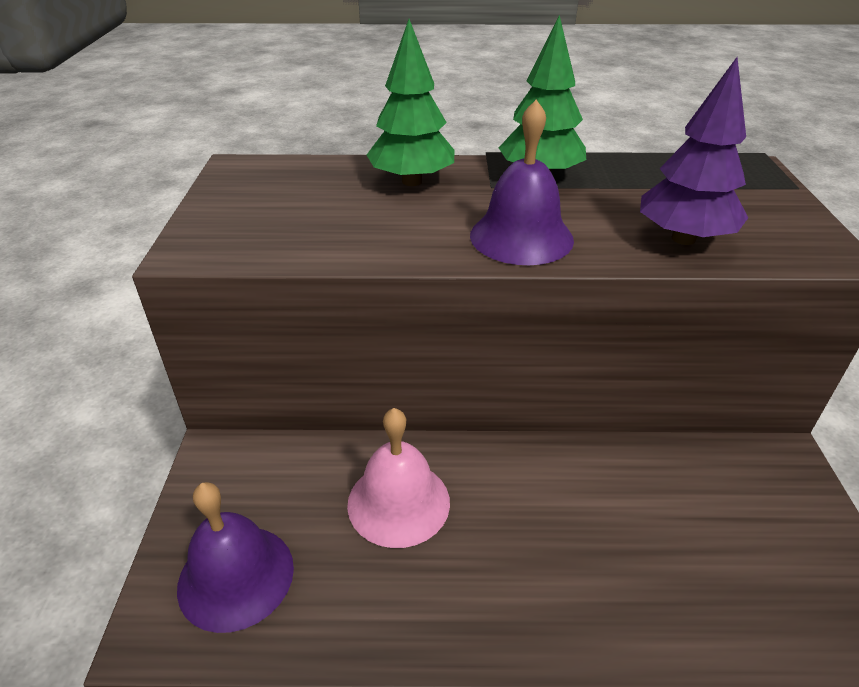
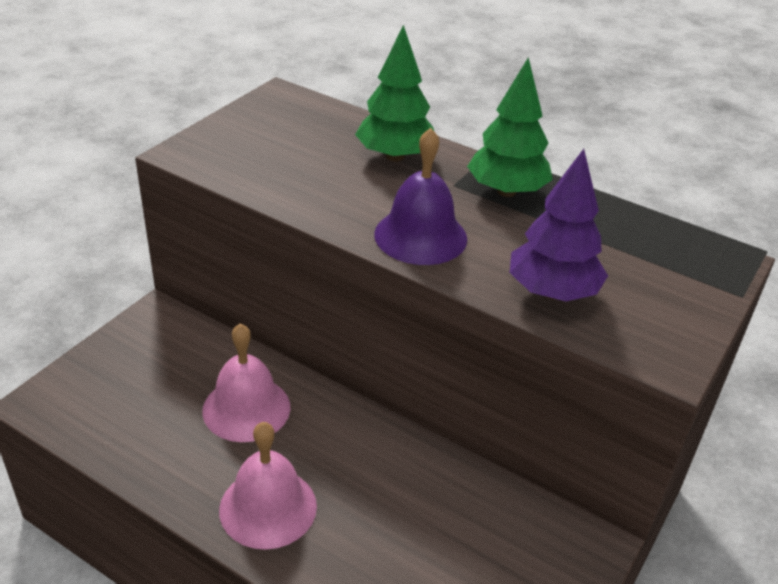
camera: 30 degrees right, 0 degrees up
purple bell [177,482,294,633] -> none
none -> pink bell [219,422,317,550]

